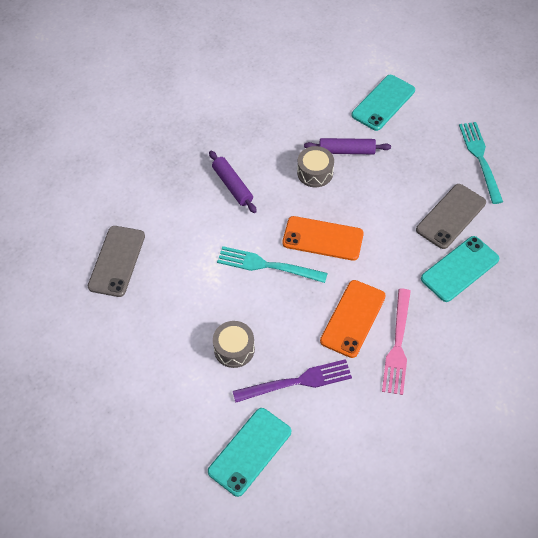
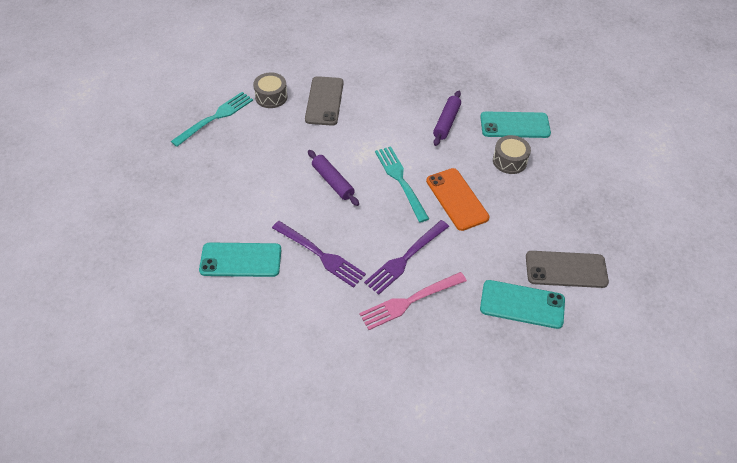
camera: 50 degrees right, 5 degrees down
grey phone [88,226,145,297] -> grey phone turned 60 degrees counterclockwise [305,76,343,126]
grey drum [213,321,255,368] -> grey drum moved to [253,73,288,108]
purple rolling pin [304,138,391,154] -> purple rolling pin moved to [308,150,359,206]
orange phone [320,280,386,358] -> purple fork [364,220,449,295]
turquoise phone [351,75,415,131] -> turquoise phone moved to [480,112,551,138]
turquoise fork [459,122,503,204] -> turquoise fork moved to [171,92,253,147]

